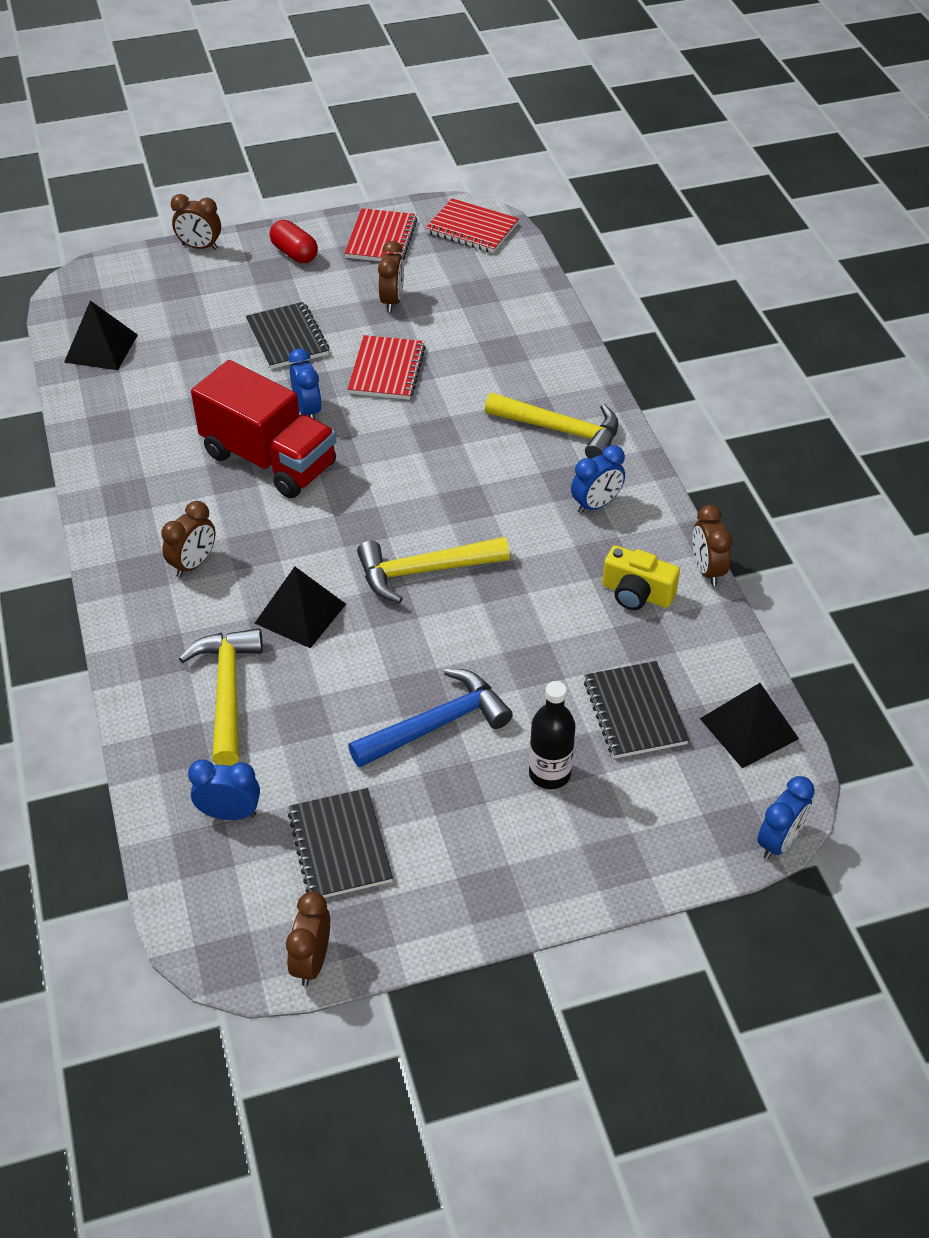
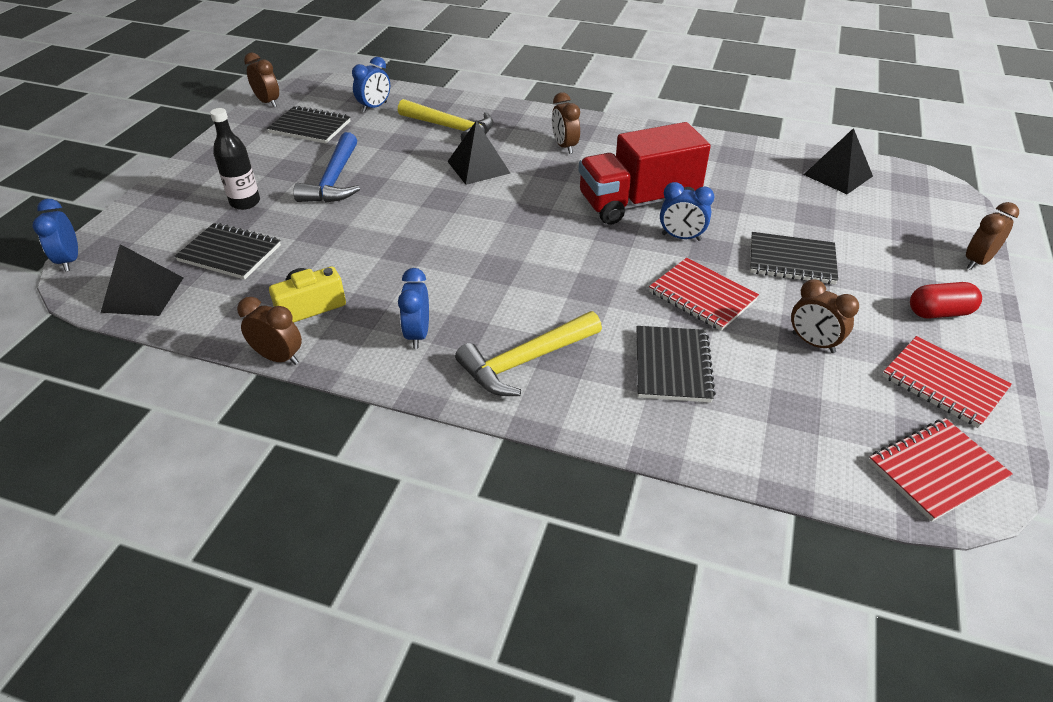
camera: 125 degrees right, 5 degrees down
yellow hammer [357,537,510,603] -> none
none -> black notebook [637,326,716,402]

